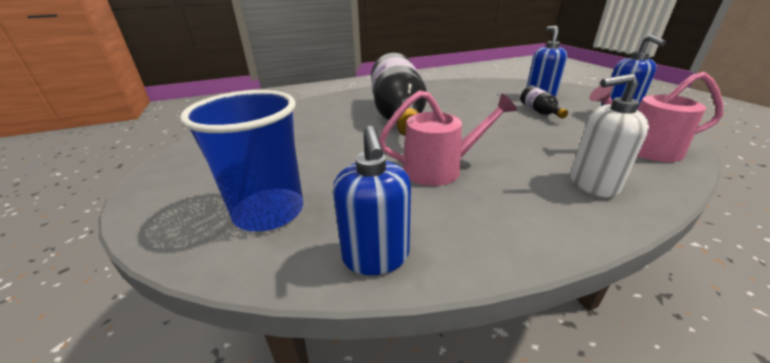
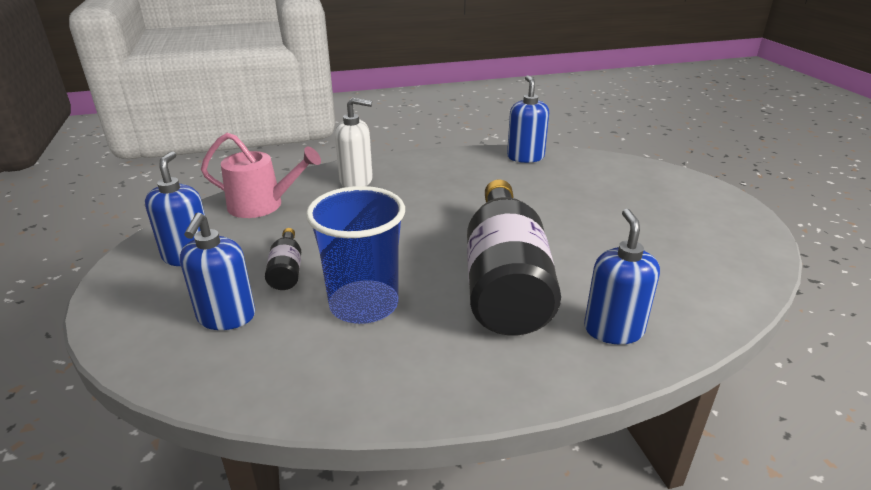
camera: 175 degrees left, 0 degrees up
blue cup [180,90,303,231] -> blue cup moved to [306,186,405,324]
pink watering can [379,90,517,186] -> none
none -> blue soap dispenser [584,209,660,345]

